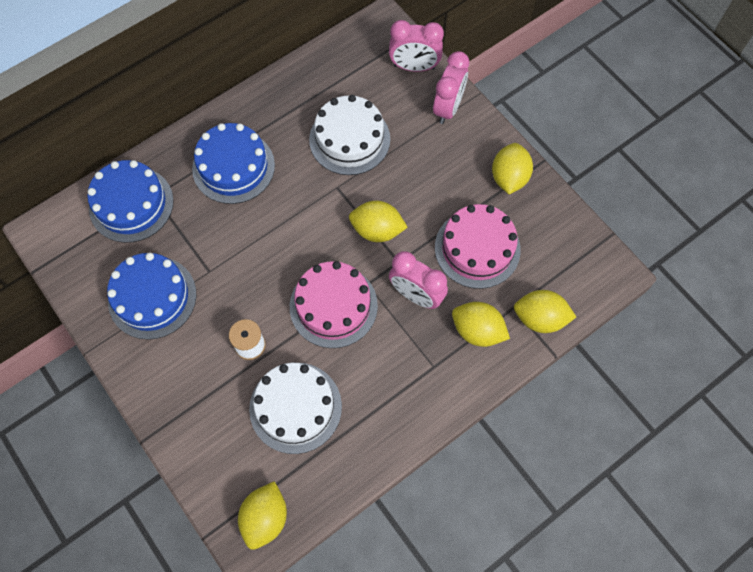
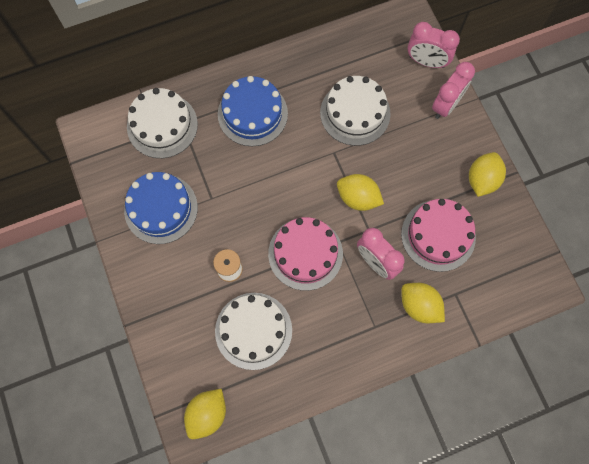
camera: 15 degrees right, 5 degrees up
blue cake [87,160,174,243] -> white cake [127,88,198,158]
yellow lemon [514,290,576,333] -> none

